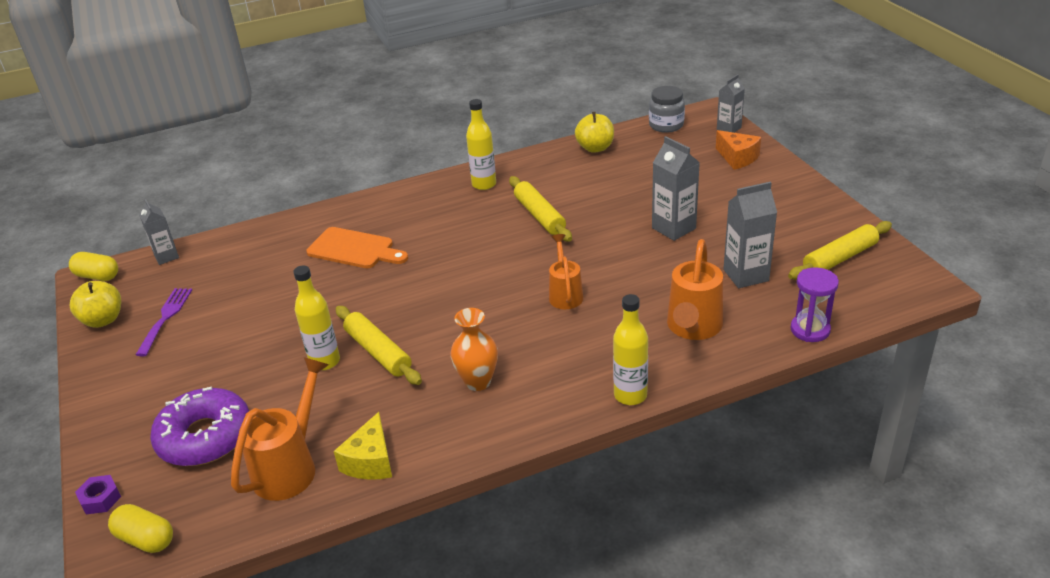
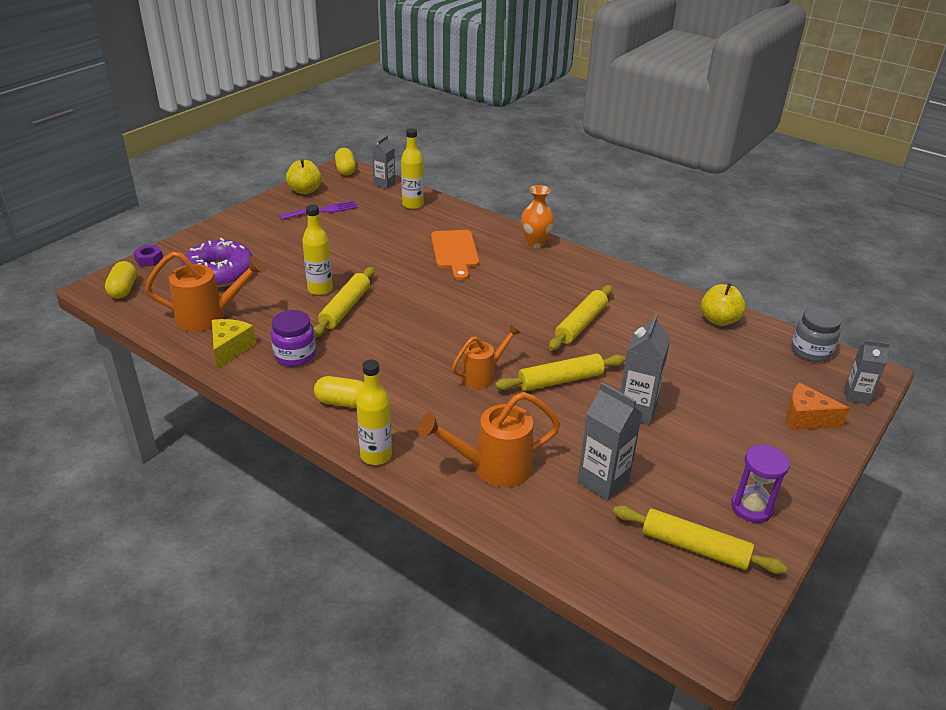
camera: 55 degrees right, 0 degrees up
yellow cheese [334,412,392,480] -> yellow cheese turned 120 degrees clockwise [212,319,256,369]
orange vase [451,308,498,391] -> orange vase moved to [521,185,554,248]
yellow bottle [466,99,496,190] -> yellow bottle moved to [401,128,424,209]
orange cheese [716,130,761,170] -> orange cheese turned 90 degrees clockwise [786,383,850,430]
purple hourglass [790,267,839,342] -> purple hourglass moved to [731,445,790,523]
none -> purple jar [271,310,316,367]
none -> yellow capsule [314,376,364,408]
none -> yellow rolling pin [495,354,626,391]

